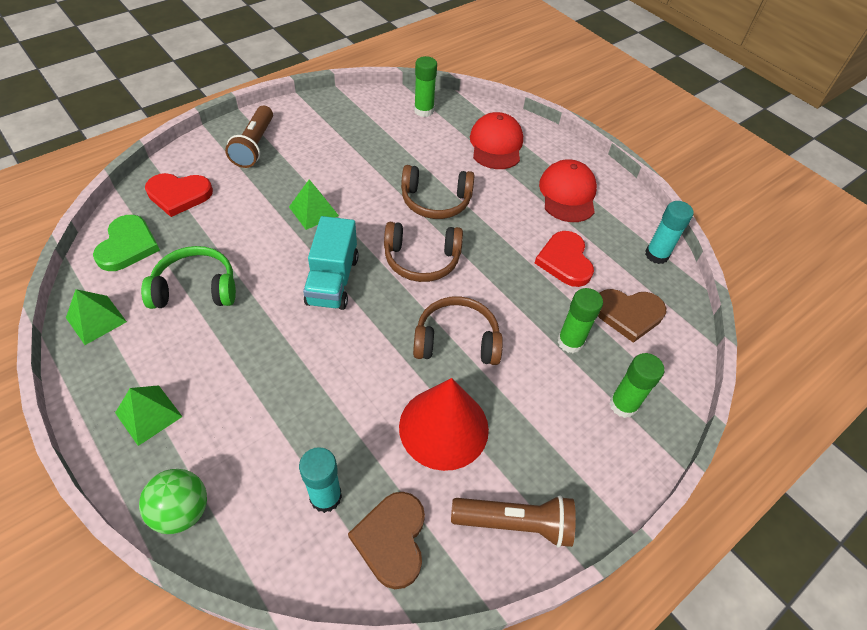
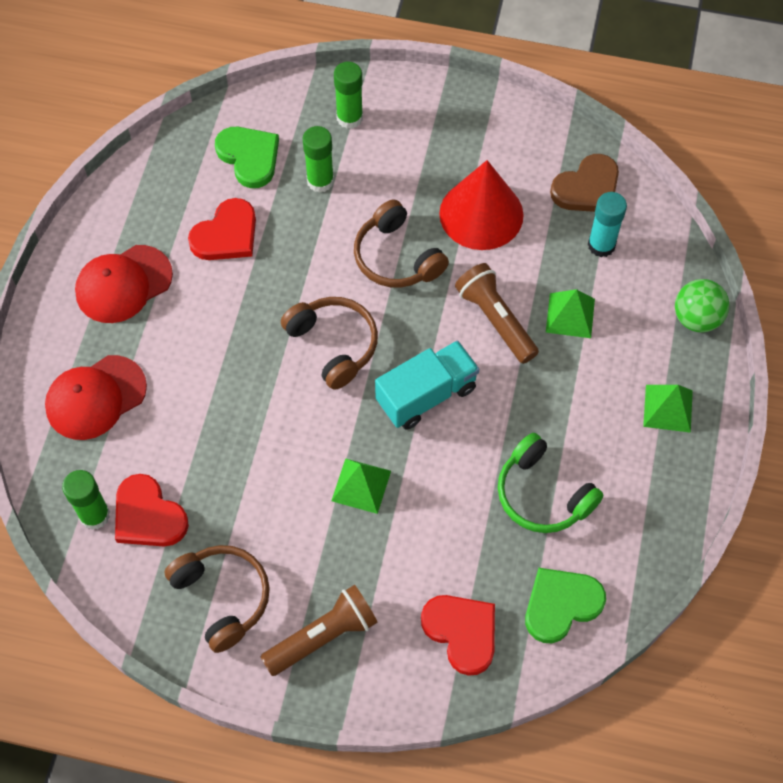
camera: 125 degrees left, 10 degrees up
green pyramid [66,289,127,345] -> green pyramid moved to [546,289,595,338]
brown headphones [401,165,474,219] -> brown headphones moved to [164,545,270,653]
brown flashlight [451,495,576,548] -> brown flashlight moved to [455,263,539,364]
brown heart [598,289,666,343] -> green heart [215,127,279,188]
turquoise glue stick [645,201,694,264] -> none
none -> red heart [115,474,189,547]

